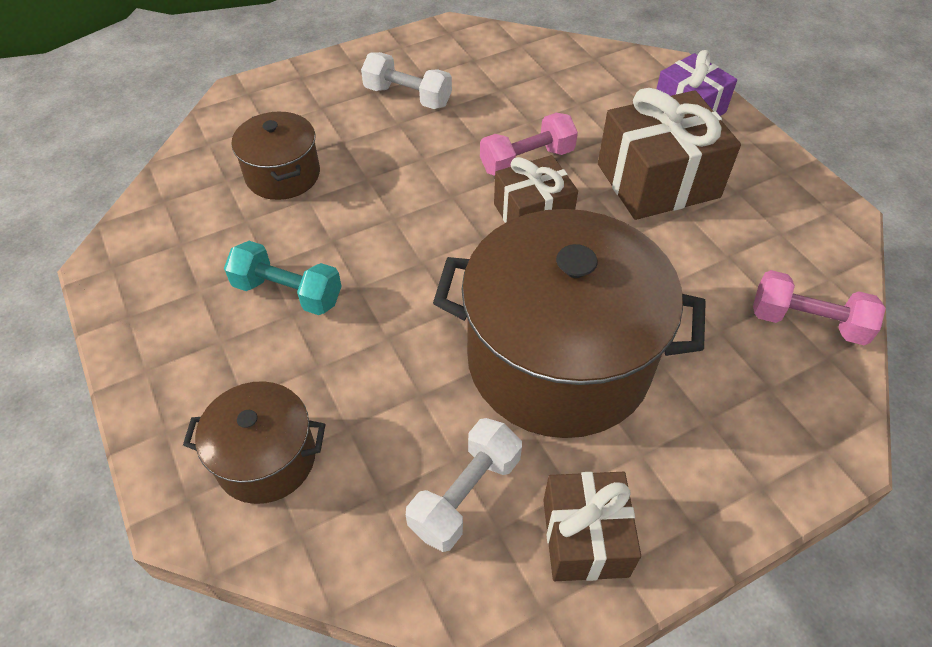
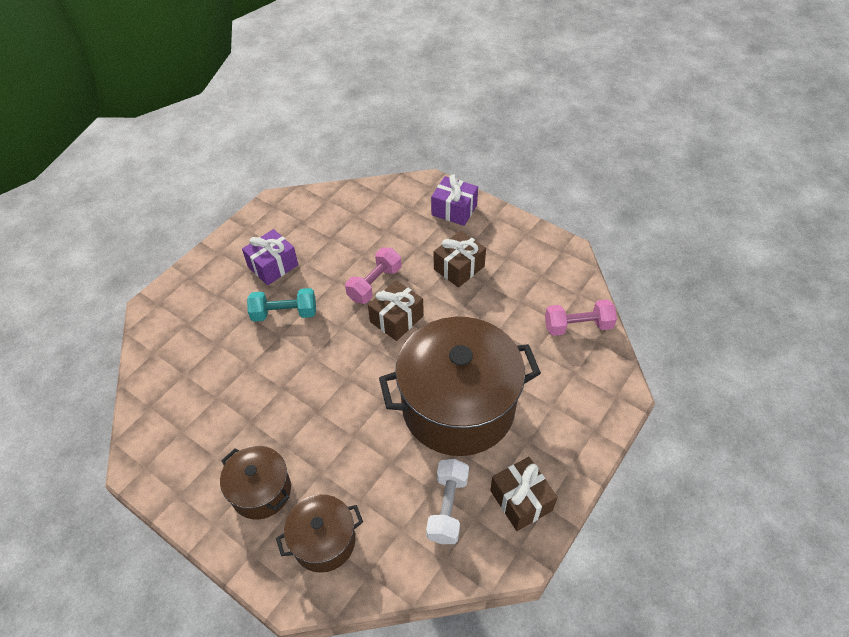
camera: 25 degrees left, 0 degrees up
turquoise dumbbell [224,241,342,315] -> turquoise dumbbell moved to [247,288,316,322]
brown pot [232,112,320,200] -> brown pot moved to [220,446,291,519]
white dumbbell [361,52,452,109] -> purple gift [242,229,298,285]
brown gift [598,88,741,220] -> brown gift [434,231,486,288], size x0.63

